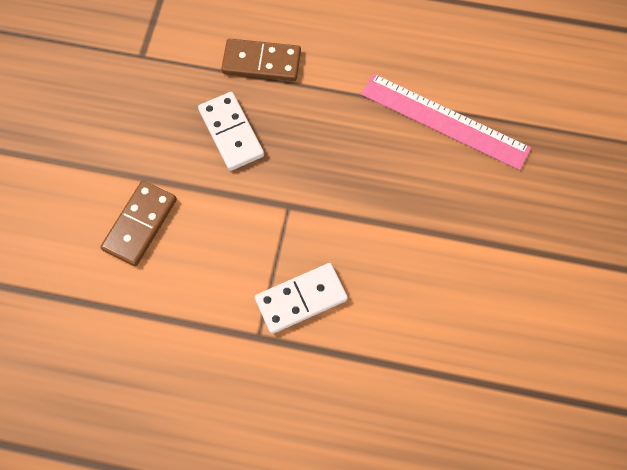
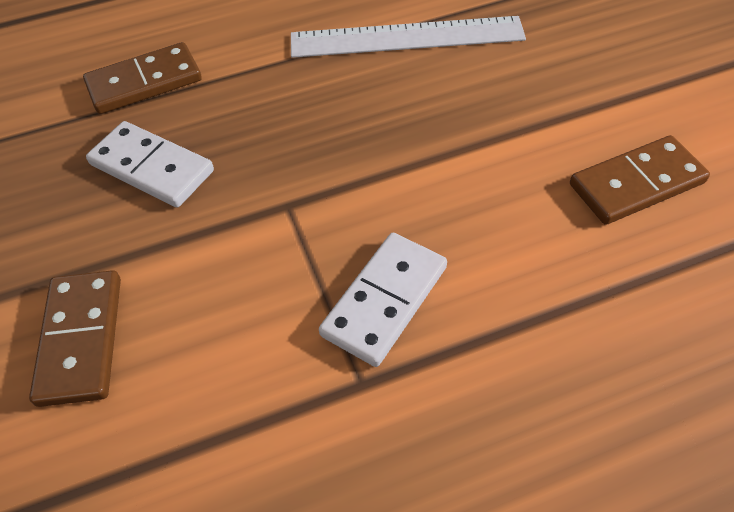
camera: 30 degrees left, 15 degrees down
pink ruler [361,73,531,170] -> white ruler [291,16,526,58]
none -> brown domino [570,135,710,225]

